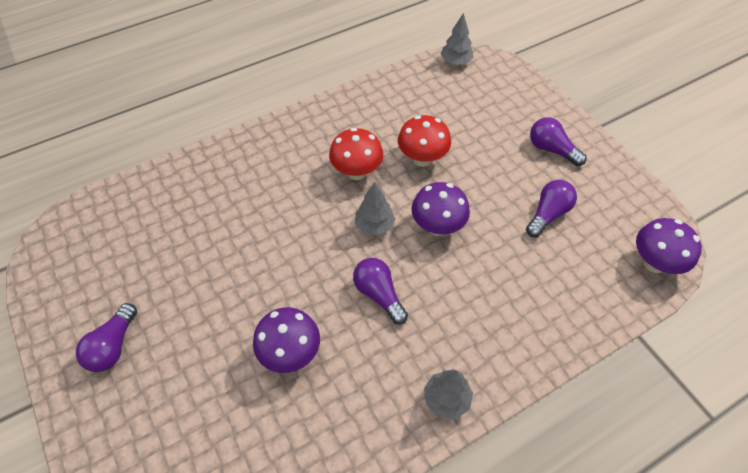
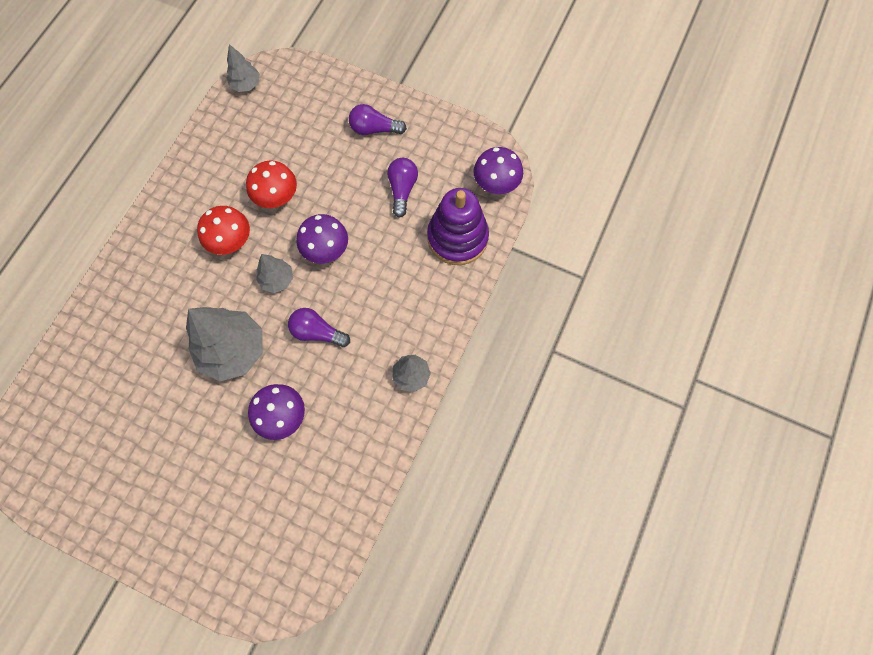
camera: 35 degrees left, 15 degrees up
purple light bulb [76,303,137,372] -> none
none -> grey tree [186,307,263,381]
none -> purple stacking toy [427,188,489,265]

